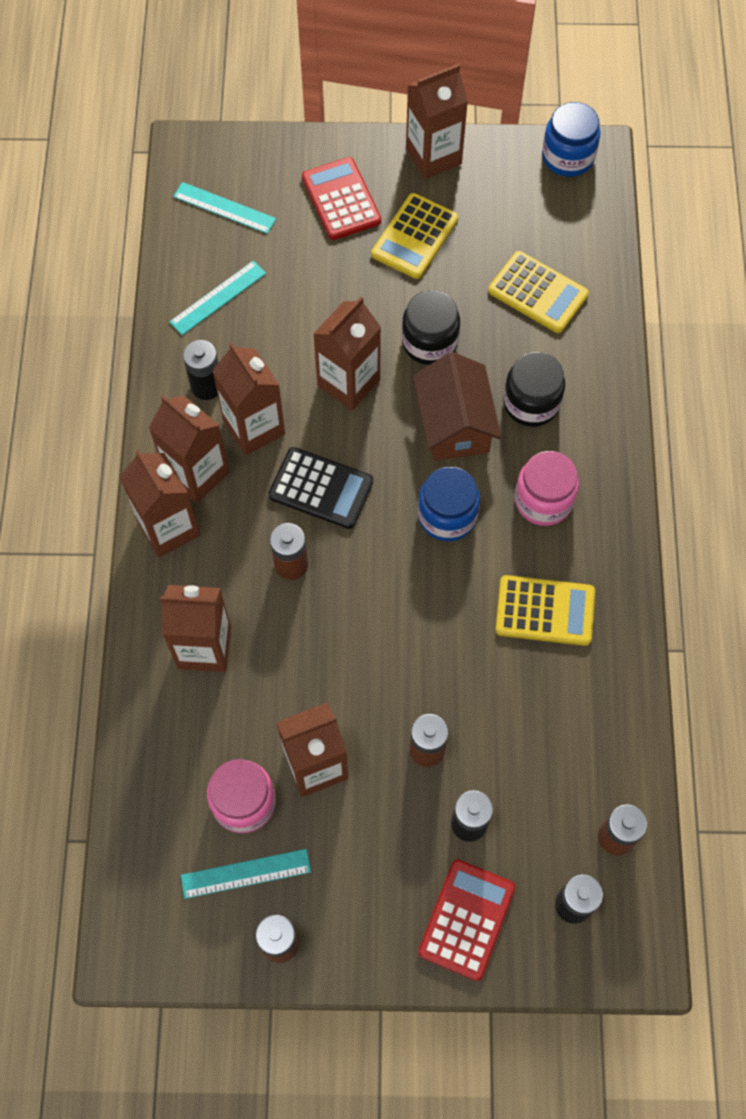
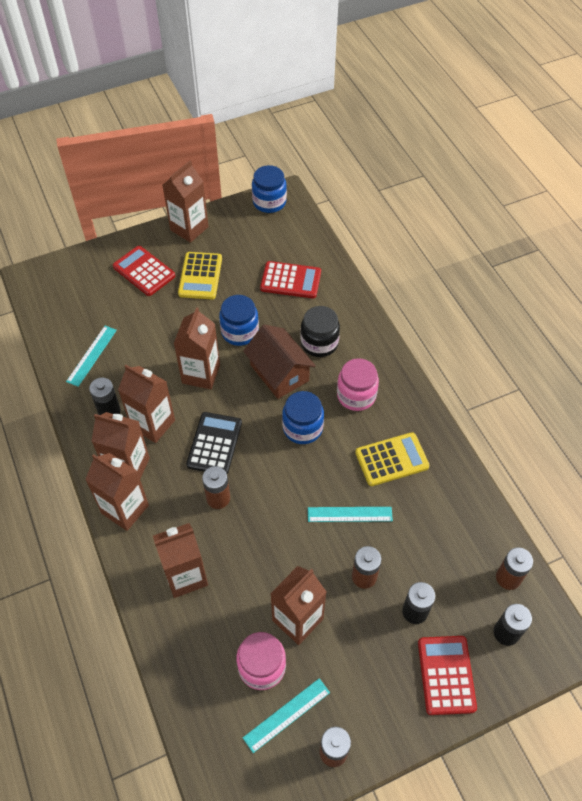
camera: 25 degrees left, 10 degrees down
turquoise ruler [173,182,276,234] -> turquoise ruler moved to [308,507,393,522]
black calculator [268,447,373,529] -> black calculator turned 75 degrees counterclockwise [186,412,242,474]
black jar [402,290,460,365] -> blue jar [219,295,259,346]
yellow calculator [488,251,589,333] -> red calculator [260,261,321,298]

